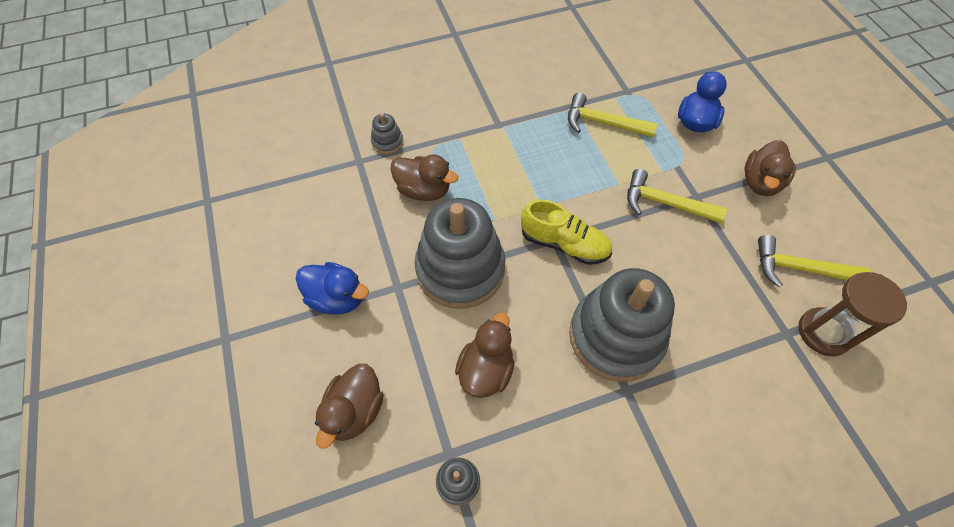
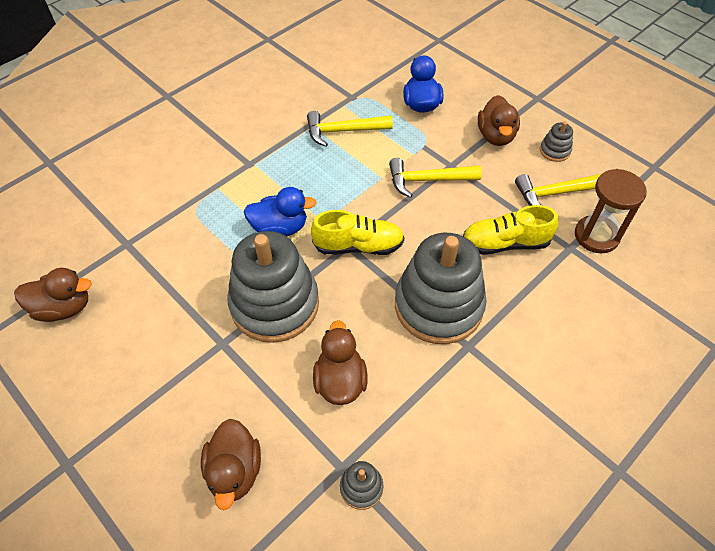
camera: 25 degrees left, 5 degrees down
blue duck [296,262,369,314] -> blue duck moved to [244,187,317,236]
grey stacking toy [371,113,403,154] -> grey stacking toy moved to [540,121,573,162]
brown duck [390,154,458,201] -> brown duck moved to [14,268,92,322]
none -> yellow shoe [463,205,558,255]

